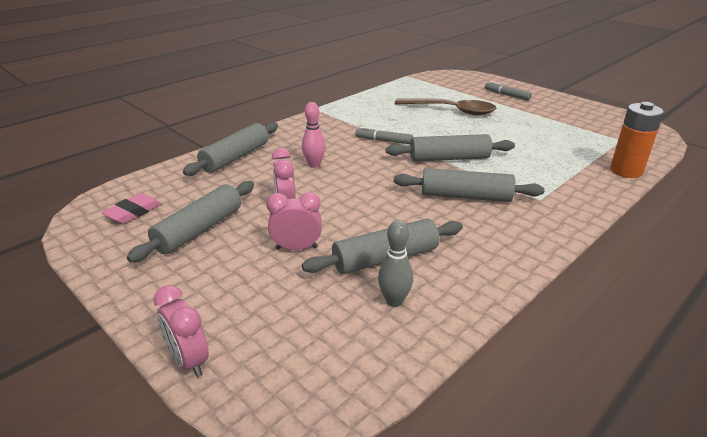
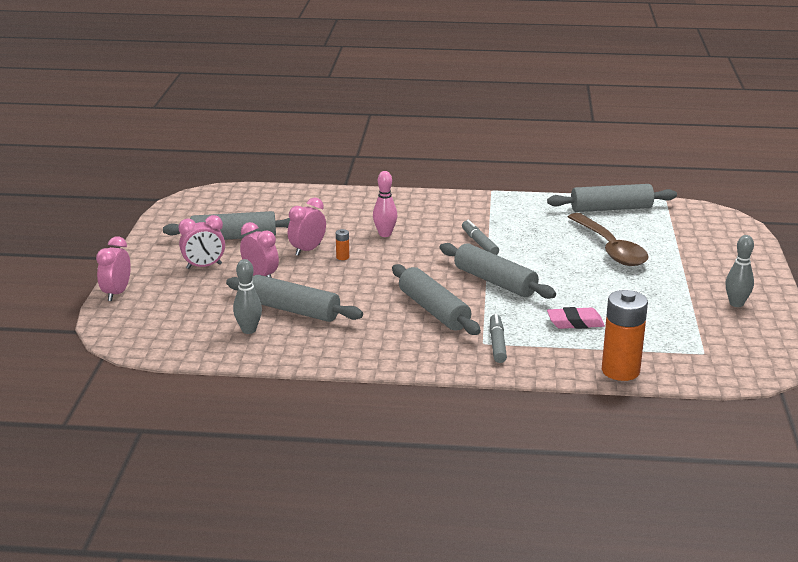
camera: 50 degrees right, 5 degrees down
pink eraser [101,193,162,224] -> pink eraser moved to [547,307,605,329]
grey rolling pin [183,122,278,176] -> grey rolling pin moved to [547,184,677,212]
grey marker [485,81,532,100] -> grey marker moved to [490,313,507,363]
none -> pink clock [179,215,225,269]
none -> orange battery [336,229,349,260]
none -> grey bowling pin [726,235,754,307]

